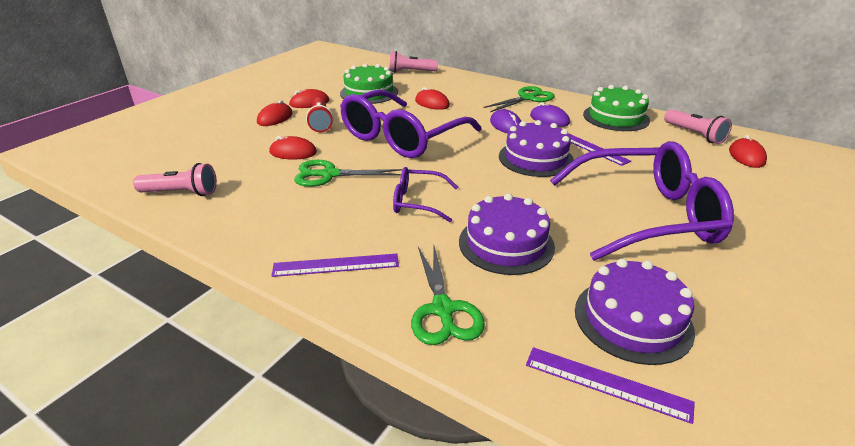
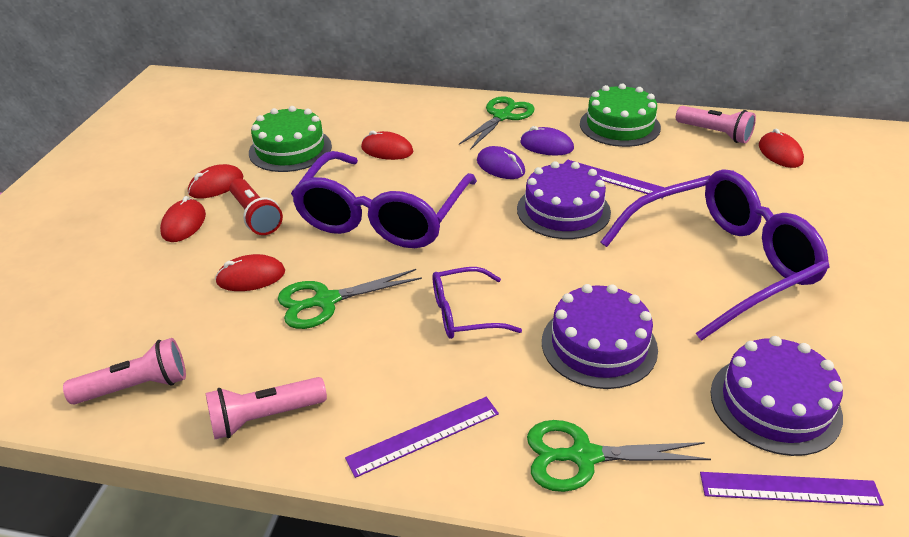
camera: 20 degrees left, 5 degrees up
pink flashlight [389,51,438,73] -> pink flashlight moved to [206,377,327,439]
green scissors [411,246,485,345] -> green scissors turned 120 degrees clockwise [527,420,711,492]

